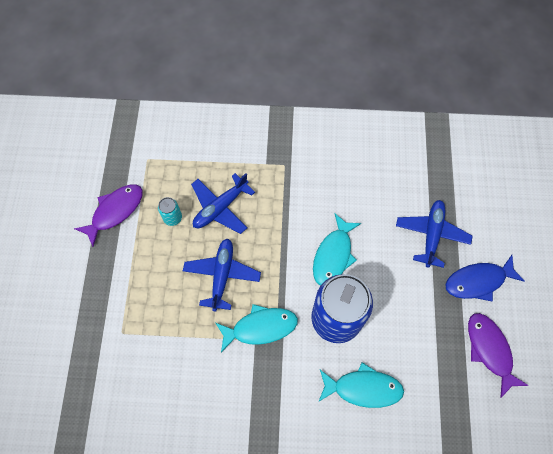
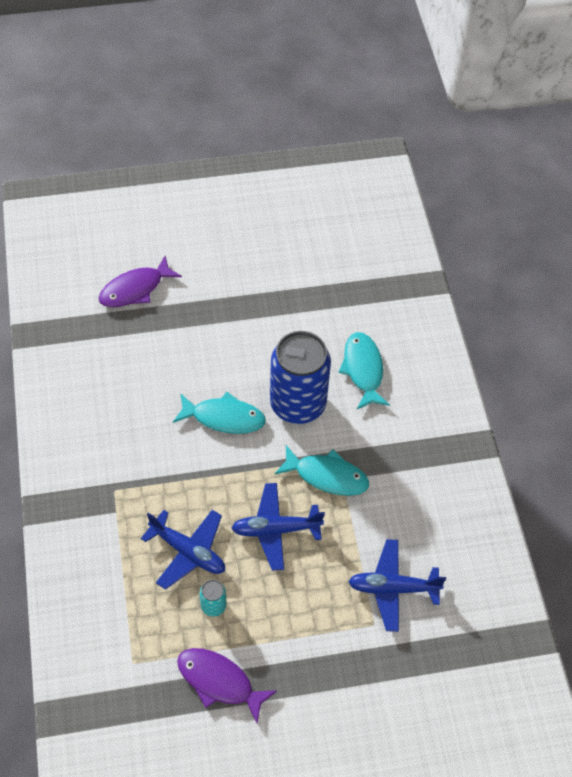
camera: 105 degrees left, 10 degrees down
turquoise fish [216,304,298,352] -> turquoise fish turned 135 degrees clockwise [274,445,369,496]
blue plane [396,200,472,268] -> blue plane moved to [348,539,446,632]
blue fish [445,255,525,301] -> none
purple fish [468,313,529,398] -> purple fish moved to [99,256,182,307]

